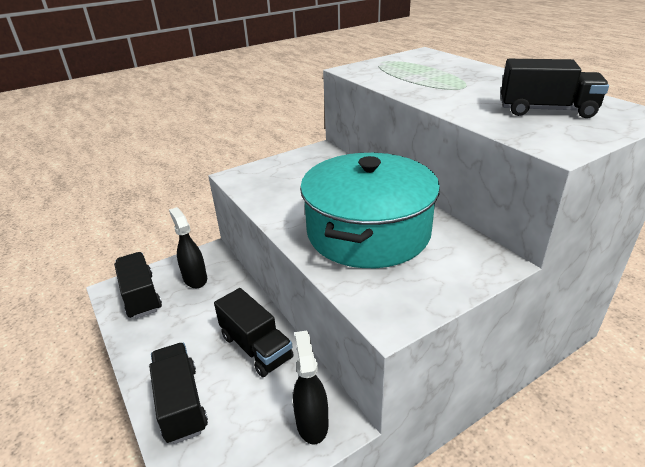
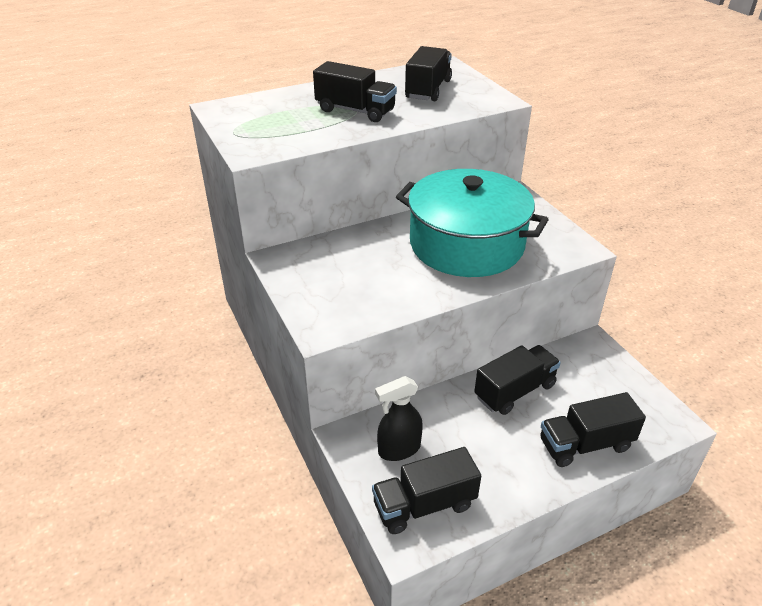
camera: 85 degrees left, 5 degrees up
black spray bottle [293,330,328,444] -> none
none -> black truck [313,61,397,122]

